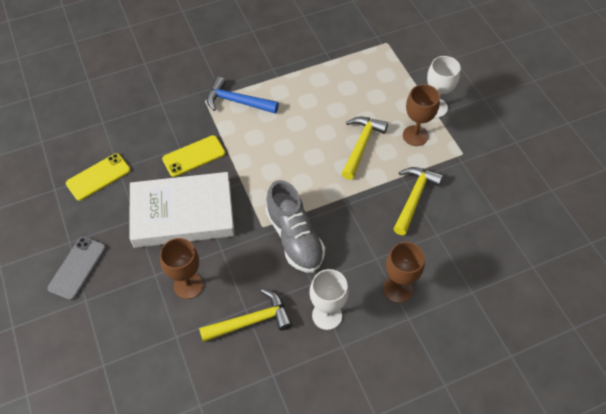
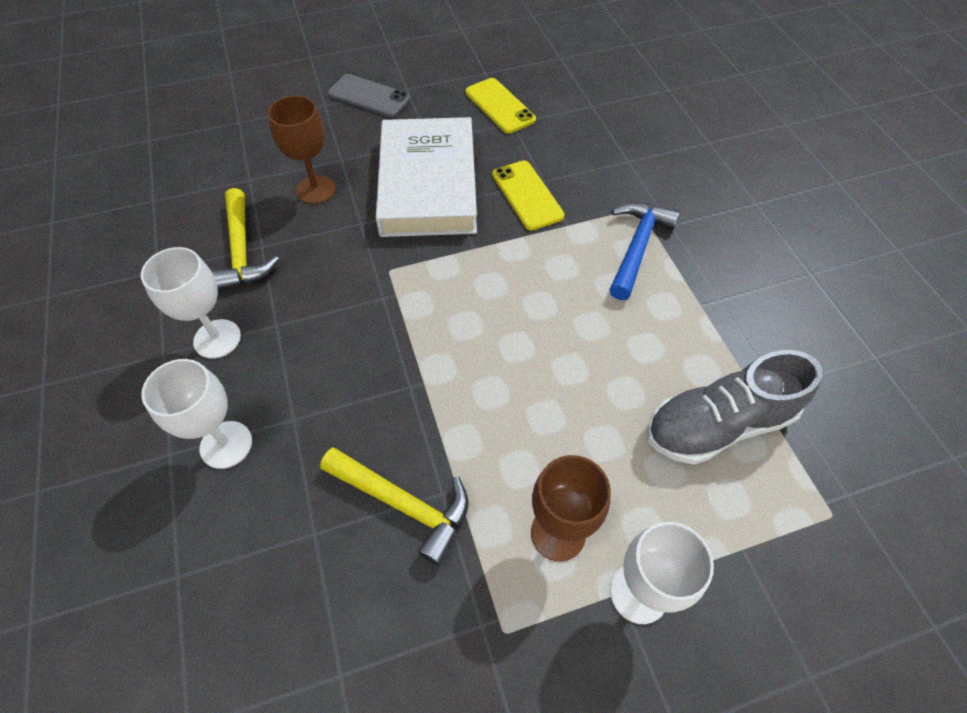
camera: 95 degrees right, 0 degrees up
grey shoe [266,180,325,272] -> grey shoe moved to [647,350,822,465]
yellow hammer [342,117,388,180] -> none
brown goblet [383,242,425,303] -> white goblet [141,359,252,469]

